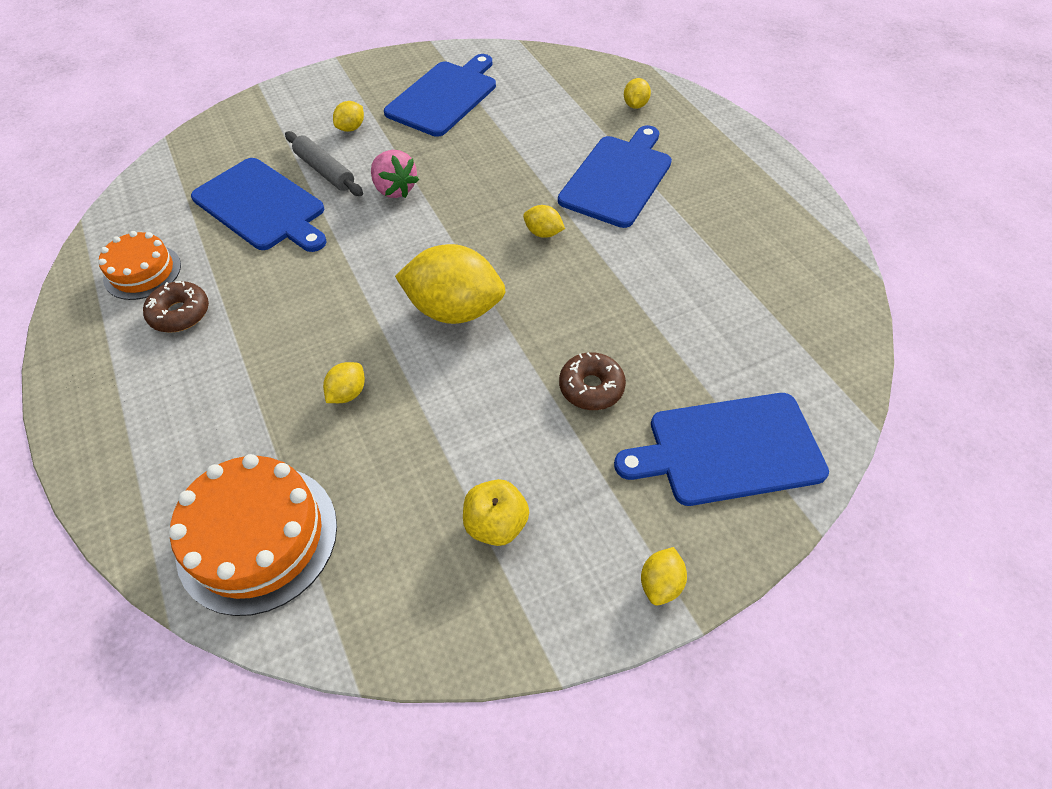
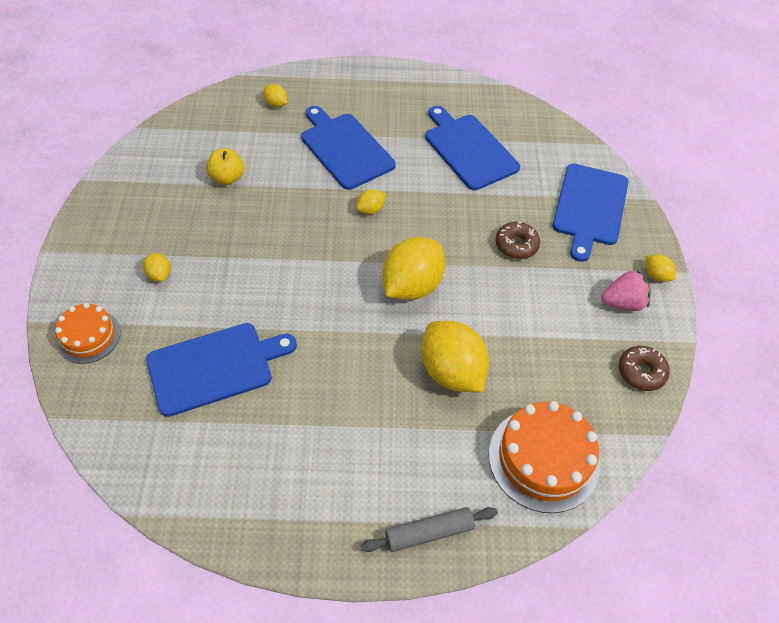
camera: 65 degrees left, 0 degrees up
orange cake [98,231,181,300] -> orange cake moved to [55,303,121,364]
brown donut [143,281,209,333] -> brown donut moved to [619,346,670,391]
grey rolling pin [285,131,363,196] -> grey rolling pin moved to [361,507,498,552]
yellow lemon [323,362,365,403] -> yellow lemon [421,321,489,392], size x2.22
pink strawberry [371,150,419,198] -> pink strawberry moved to [601,270,651,311]
blue cutting board [384,54,496,137] -> blue cutting board moved to [425,106,520,190]
yellow apple [463,479,529,546] -> yellow apple moved to [206,148,244,185]

